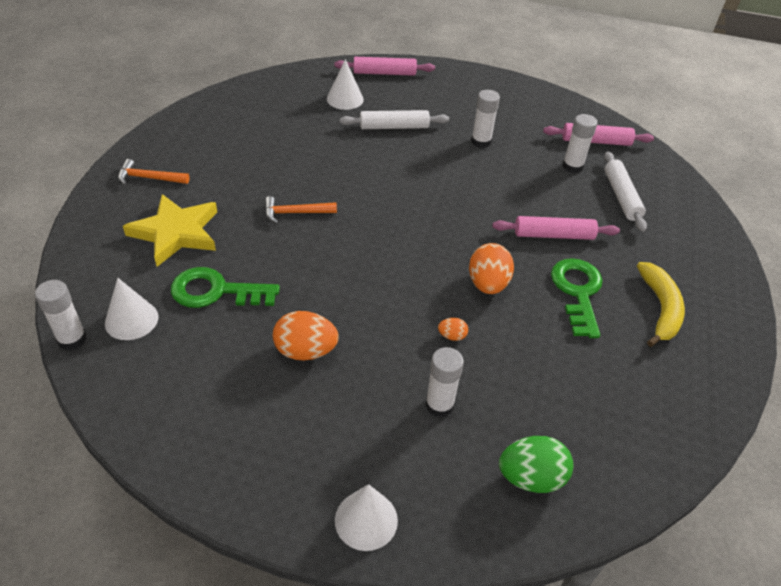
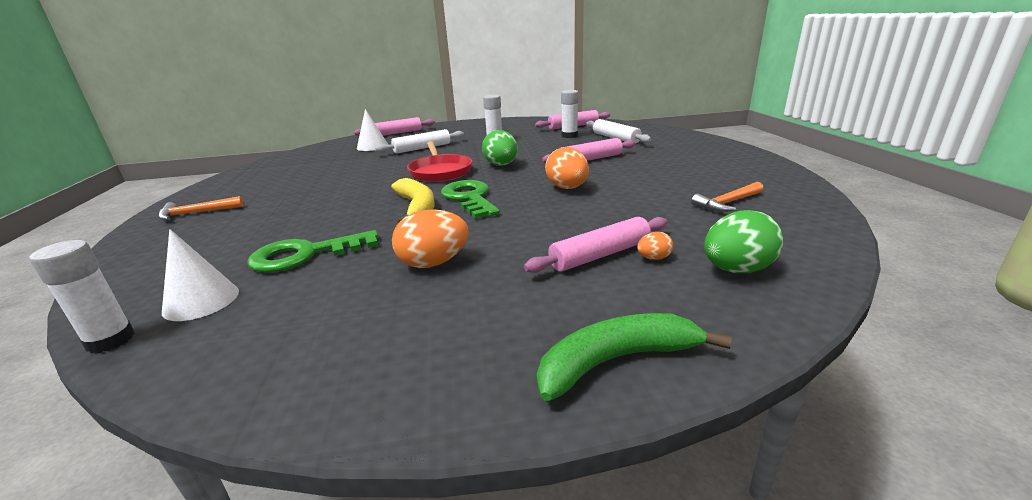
camera: 20 degrees left, 20 degrees down
yellow star [123,194,217,267] -> none
orange hammer [265,196,337,224] -> orange hammer moved to [691,182,763,212]
white cone [335,484,398,551] -> green banana [537,313,732,401]
white glue stick [425,347,464,417] -> pink rolling pin [524,217,667,273]
orange egg [438,318,468,341] -> orange egg moved to [637,232,673,260]
green key [551,258,603,338] -> green key moved to [441,180,500,219]
yellow banana [637,262,685,347] -> yellow banana moved to [391,178,435,223]
none -> red pan [407,141,472,182]
none -> green egg [482,130,518,166]

